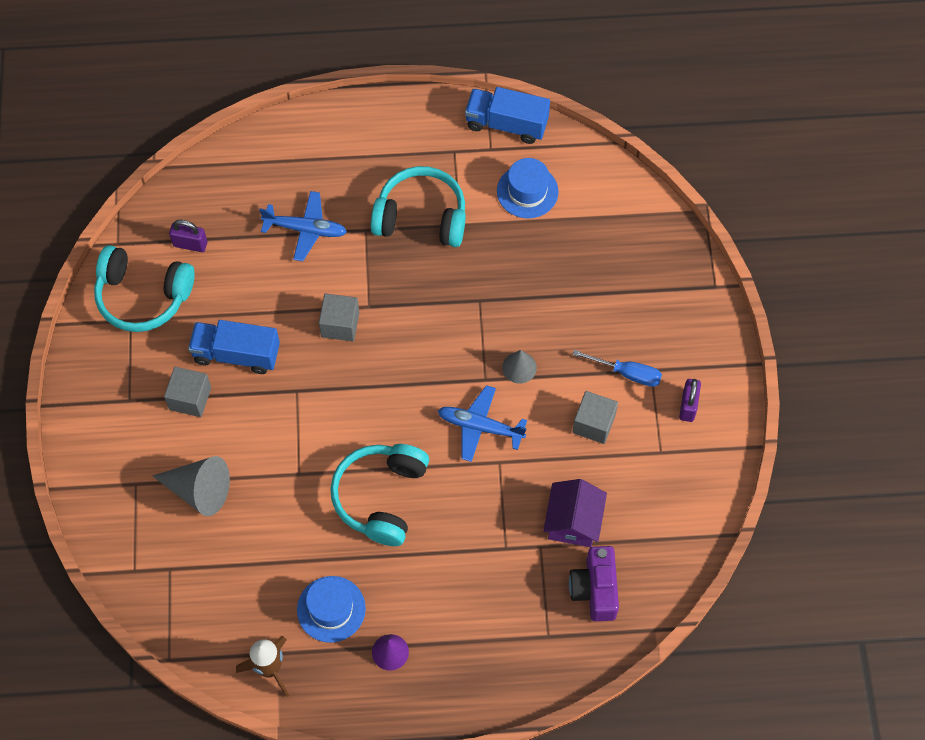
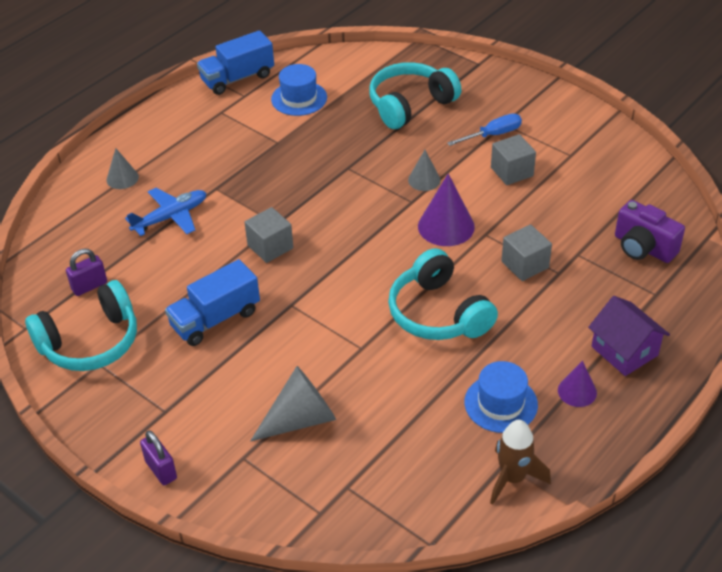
camera: 45 degrees left, 20 degrees down
grey cube [164,367,211,417] -> grey cube moved to [501,224,552,281]
turquoise headphones [371,166,466,247] -> turquoise headphones moved to [369,62,461,129]
blue plane [438,385,527,462] -> purple cone [418,174,475,246]
purple house [543,479,607,547] -> purple house moved to [588,296,670,376]
purple padlock [679,379,701,422] -> purple padlock moved to [140,430,177,485]
none -> grey cone [107,148,139,189]

